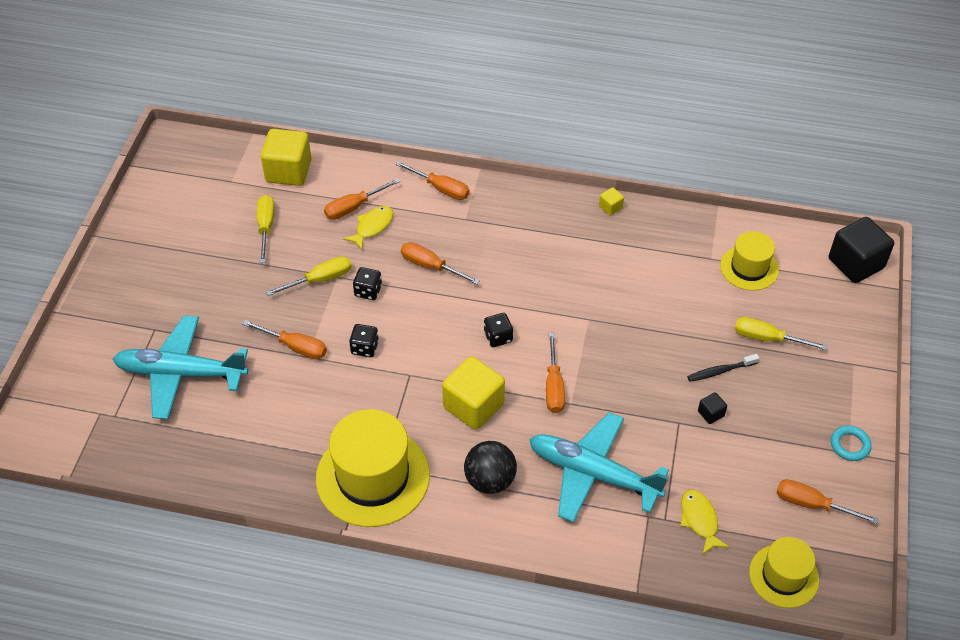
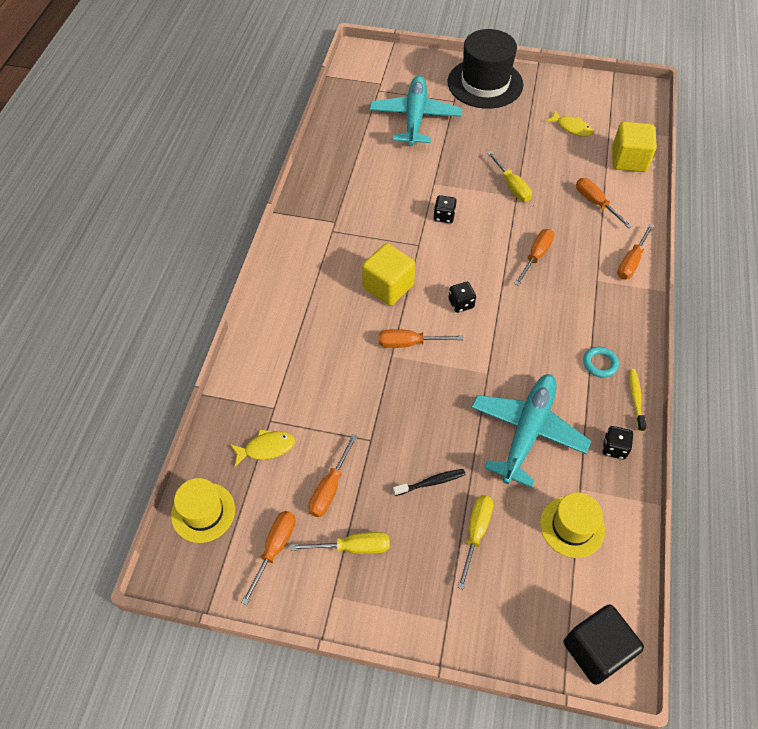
camera: 90 degrees right, 5 degrees up
orange screwdriver [242,320,327,359] -> orange screwdriver moved to [308,434,358,517]
yellow screwdriver [257,195,275,263] -> yellow screwdriver moved to [290,532,390,554]
yellow hat [316,409,430,527] -> none
yellow fish [343,206,393,250] -> yellow fish moved to [545,110,593,137]
black dice [353,267,382,300] -> black dice moved to [602,426,633,460]
black ball [464,441,517,494] -> none
turquoise plane [529,412,669,523] -> turquoise plane moved to [471,374,591,488]
yellow cube [599,187,624,216] -> yellow toothbrush [629,369,646,432]
black toothbrush [687,354,759,382] -> black toothbrush turned 90 degrees clockwise [393,469,466,496]
black cube [698,392,727,424] -> none
turquoise ring [831,425,872,461] -> turquoise ring moved to [583,347,619,378]
none -> black hat [447,29,523,109]

